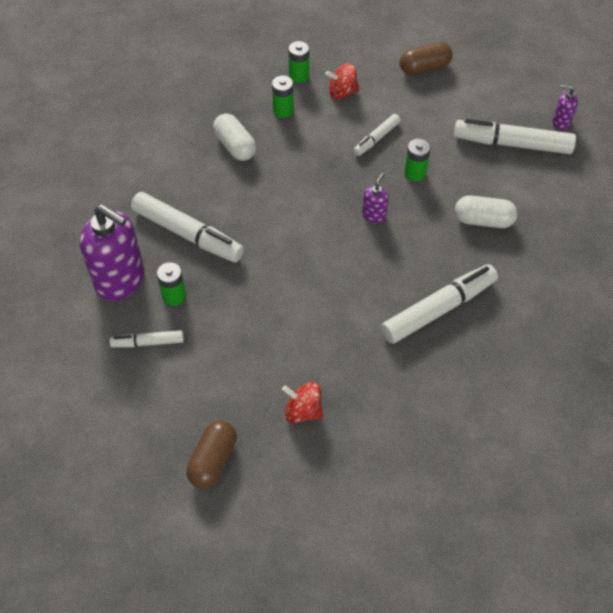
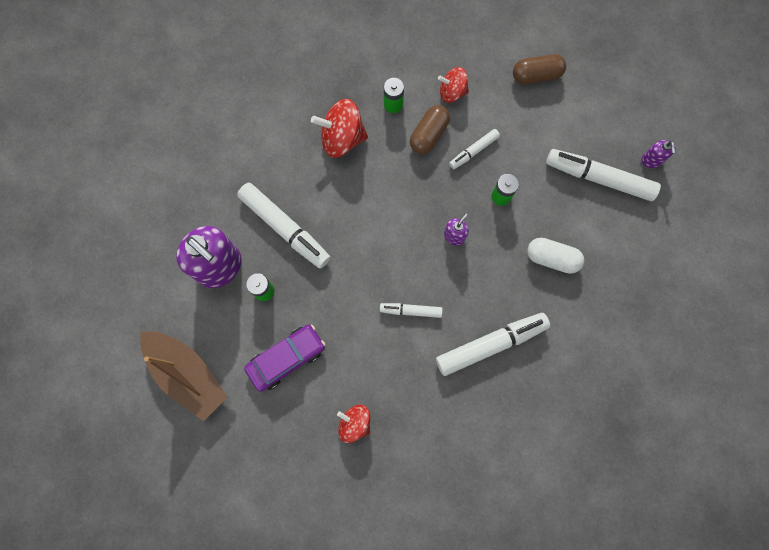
camera: 10 degrees right, 20 degrees up
white marker [110,330,184,348] -> white marker moved to [380,303,443,318]
brown capsule [186,420,237,488] -> brown capsule moved to [410,105,450,154]
white capsule [213,113,256,161] -> red spinning top [311,99,368,158]
green battery [289,41,309,83] -> none
purple soap dispenser [552,85,578,130] -> purple soap dispenser turned 120 degrees counterclockwise [641,140,676,168]
none -> brown boat [140,331,227,421]
none -> purple car [244,325,326,392]

